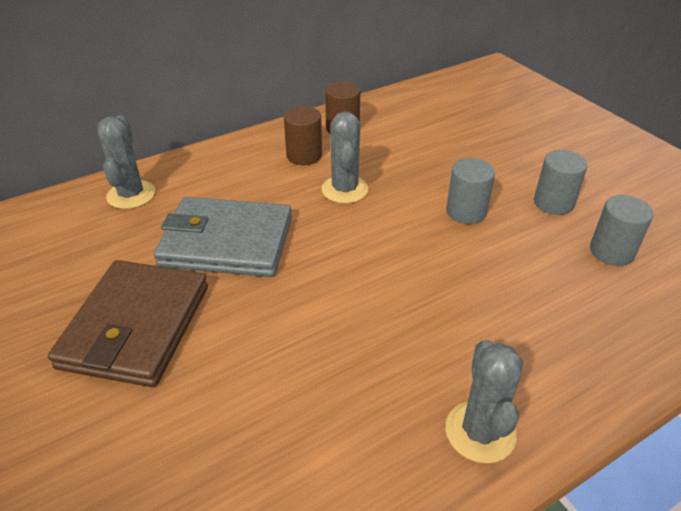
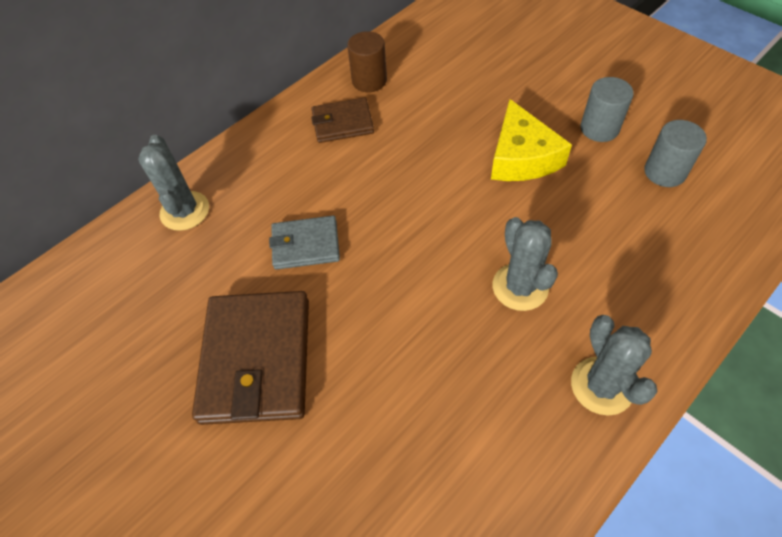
camera: 10 degrees left, 15 degrees up
grey wallet [154,197,292,277] -> grey wallet [269,216,340,270], size x0.56
brown cylinder [284,106,322,165] -> brown wallet [311,98,374,143]
grey cactus [322,112,369,204] -> grey cactus moved to [493,217,558,311]
grey cylinder [446,158,495,224] -> yellow cheese [491,99,572,181]

